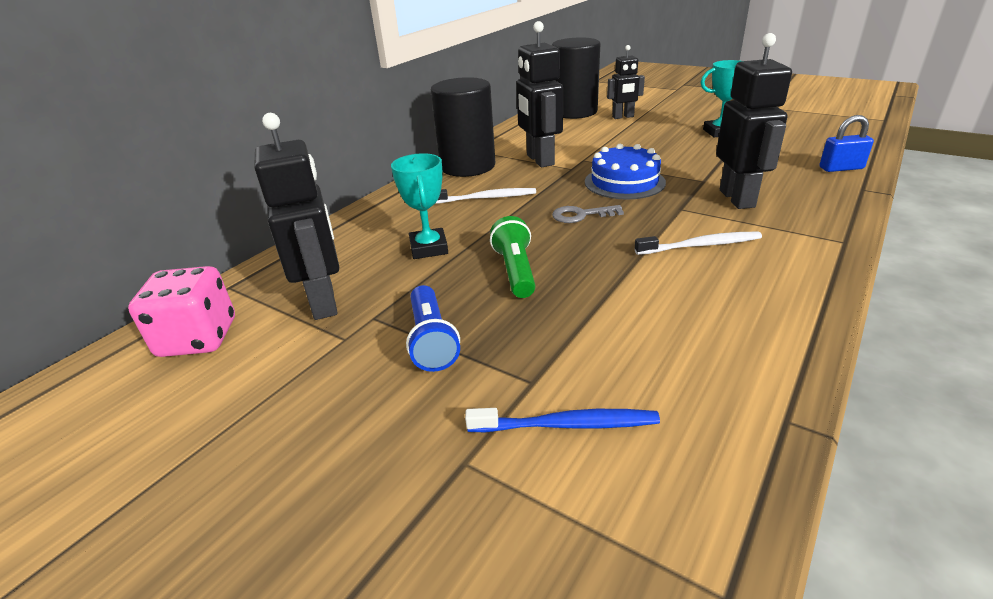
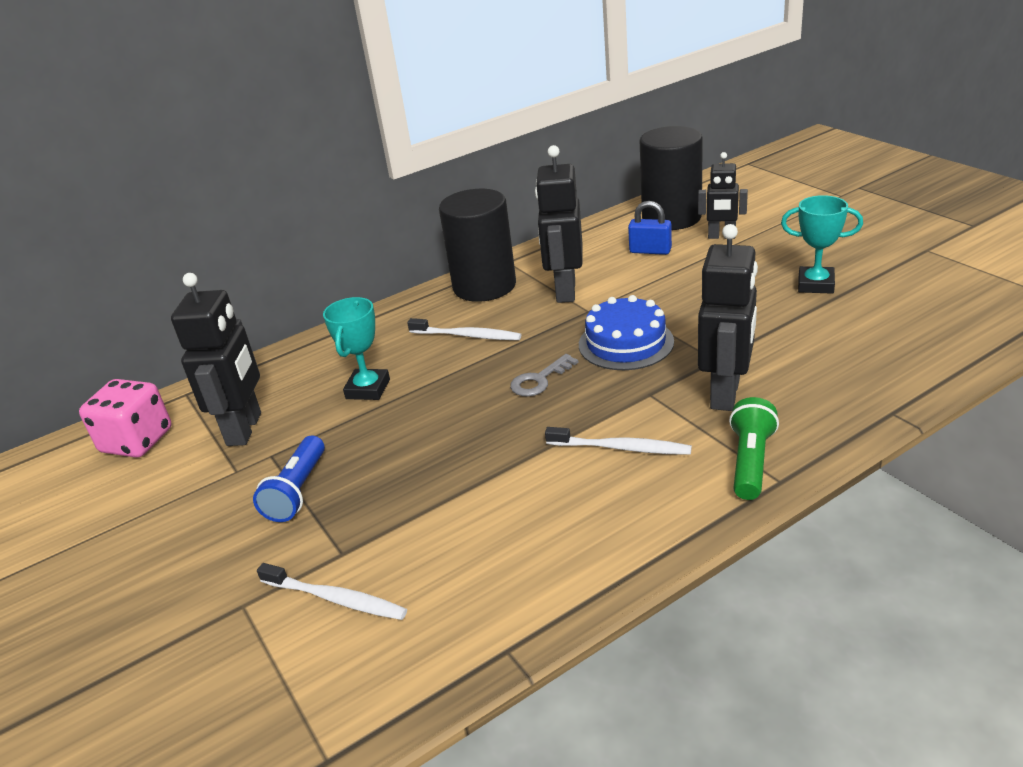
camera: 25 degrees right, 0 degrees up
blue toothbrush [465,408,660,432] -> white toothbrush [257,563,407,620]
green flashlight [490,216,536,298] -> green flashlight moved to [729,397,779,500]
grey key [552,205,624,223] -> grey key turned 60 degrees counterclockwise [510,354,579,397]
blue padlock [820,115,874,172] -> blue padlock moved to [628,201,672,255]

